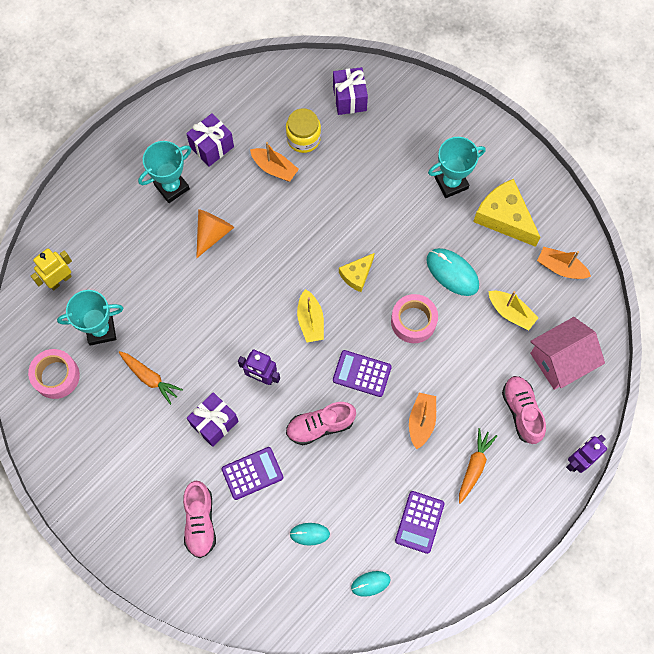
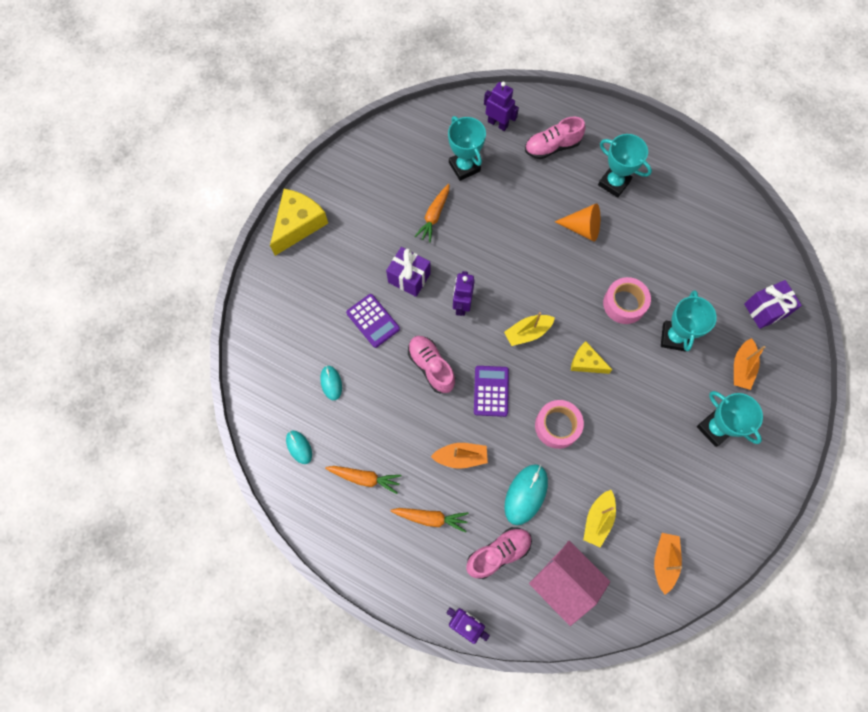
camera: 75 degrees right, 0 degrees up
pink tape [28,349,80,399] -> pink tape moved to [603,277,651,324]
yellow robot [31,248,72,291] -> purple robot [484,82,519,131]
pink shoe [183,481,216,558] -> pink shoe moved to [525,117,586,159]
purple gift [186,113,234,167] -> none
orange boat [250,142,299,182] -> orange boat moved to [734,338,765,390]
yellow jar [286,108,321,153] -> none
purple calculator [395,491,445,554] -> orange carrot [325,466,402,494]
turquoise mouse [427,248,479,296] -> turquoise mouse moved to [504,464,548,525]
yellow cheese [473,179,541,247] -> yellow cheese moved to [270,189,328,256]
none -> turquoise trophy [661,290,717,352]

